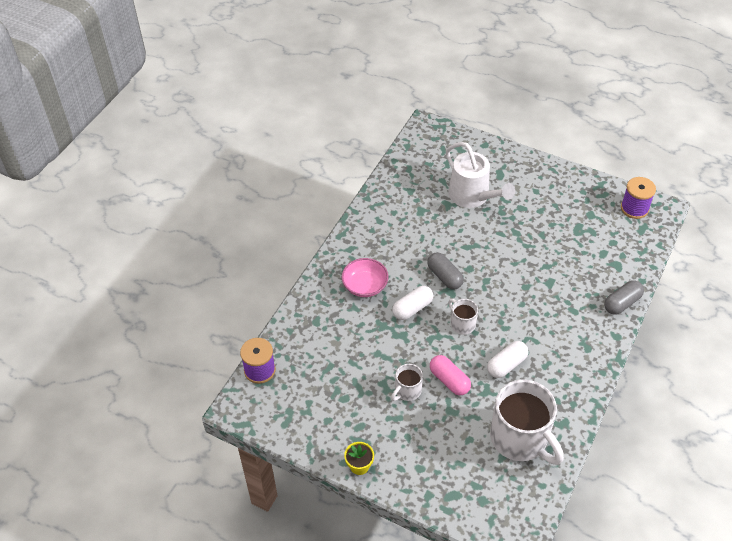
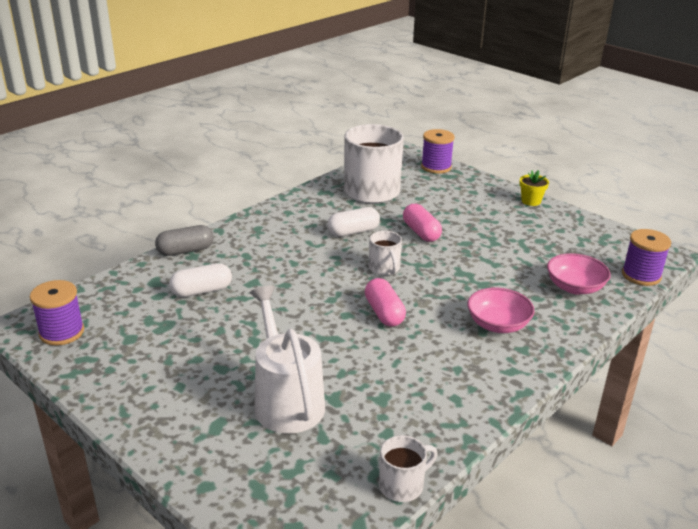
camera: 165 degrees left, 20 degrees down
white mug [391,364,423,401] -> white mug moved to [379,435,438,502]
white capsule [392,286,433,320] -> white capsule moved to [169,263,232,297]
grey capsule [427,252,464,290] -> pink capsule [365,278,406,327]
none -> purple spool [421,129,455,174]
none -> pink bowl [547,253,611,295]

